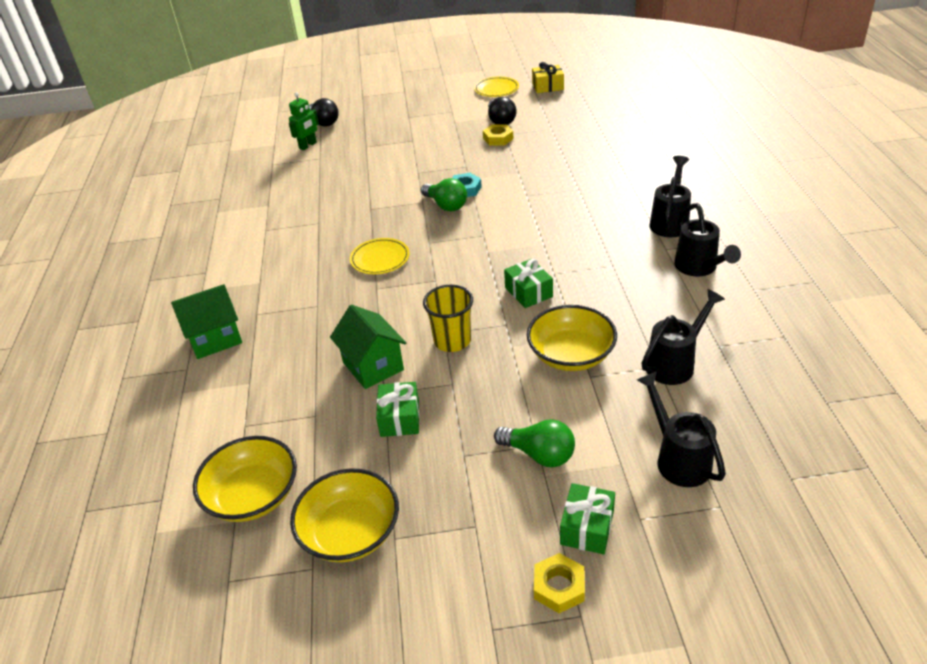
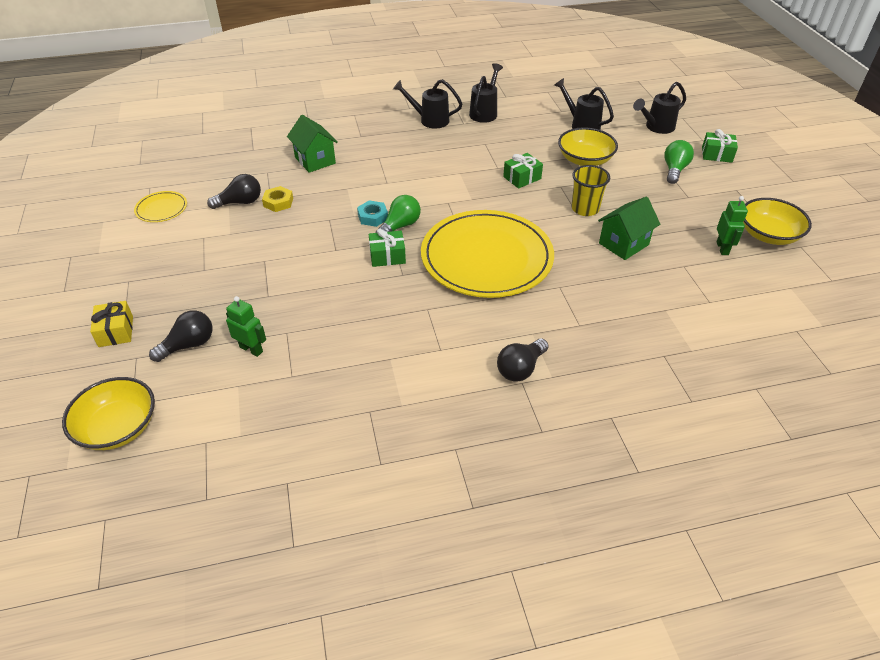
camera: 100 degrees left, 5 degrees up
green house [171,284,242,359] -> green house moved to [287,115,338,173]
yellow bowl [193,436,297,522] -> yellow bowl moved to [62,377,155,450]
yellow plate [350,238,410,274] -> yellow plate [421,210,554,298], size x2.40
green gift [376,382,419,437] -> green gift moved to [369,229,406,267]
yellow gift [532,62,564,93] -> yellow gift moved to [90,301,133,347]
yellow nut [534,553,585,613] -> none
black watering can [674,203,741,277] -> black watering can turned 45 degrees counterclockwise [469,63,503,123]
none -> black light bulb [497,339,549,382]
none -> green robot [716,196,748,255]

